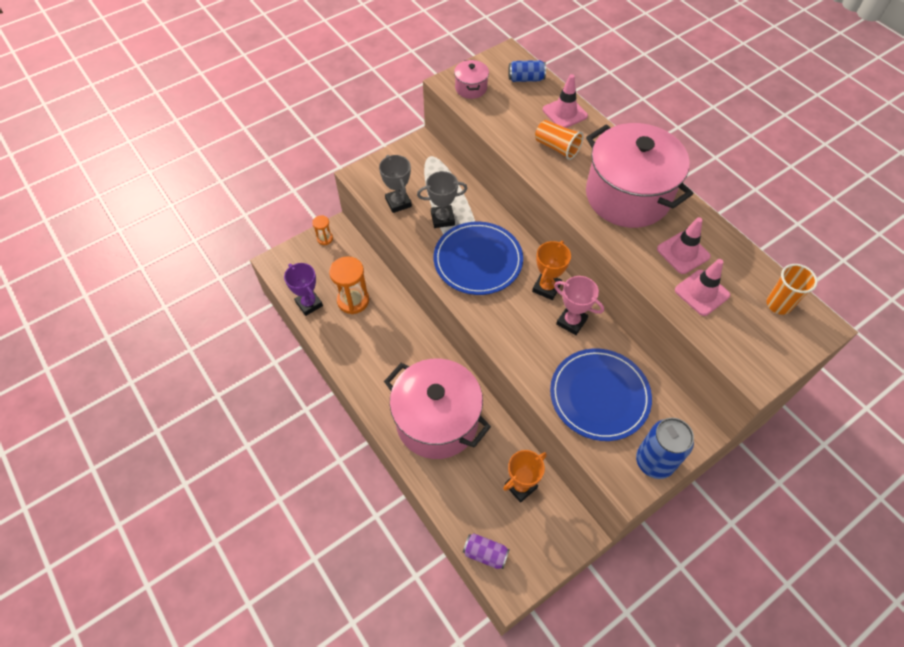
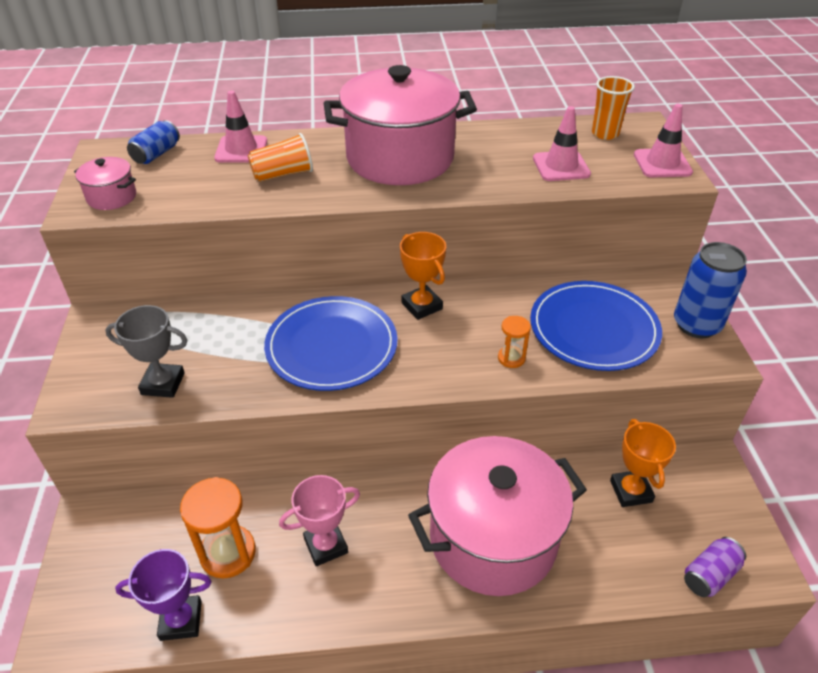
camera: 60 degrees left, 15 degrees down
orange hourglass [312,215,333,245] -> orange hourglass moved to [498,316,531,368]
grey trophy [417,171,467,228] -> none
pink trophy [554,276,604,335] -> pink trophy moved to [279,475,360,566]
pink traffic cone [657,217,711,274] -> pink traffic cone moved to [634,104,693,177]

